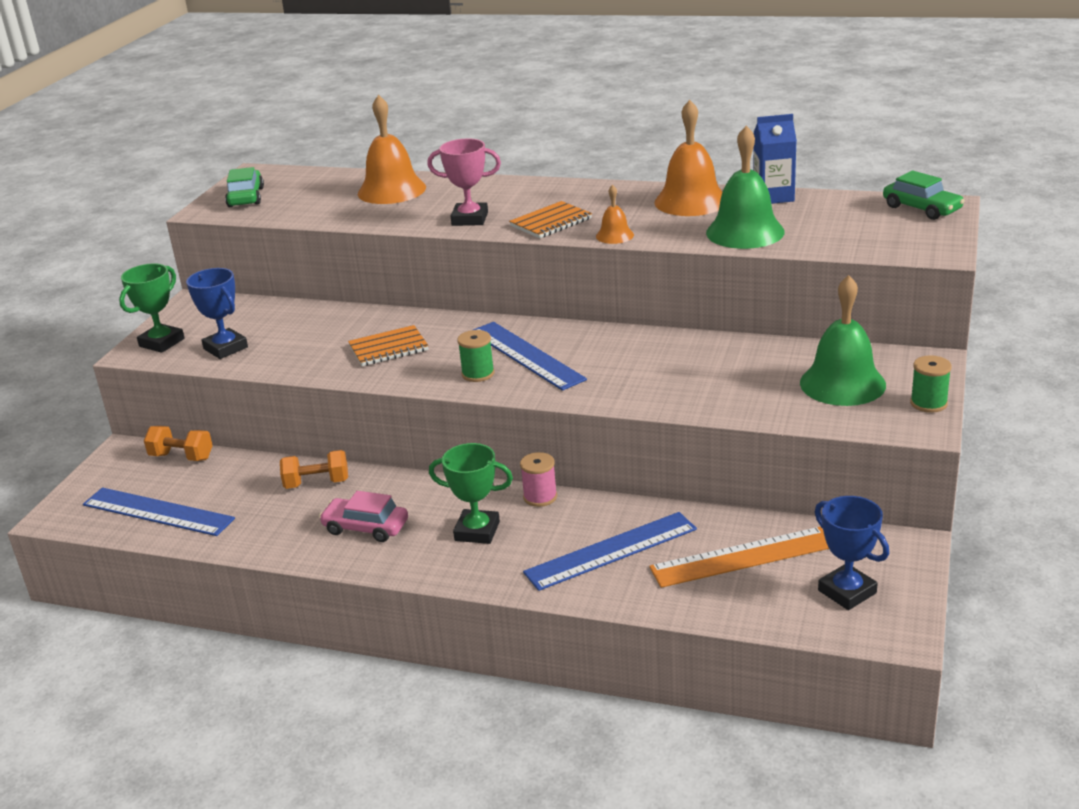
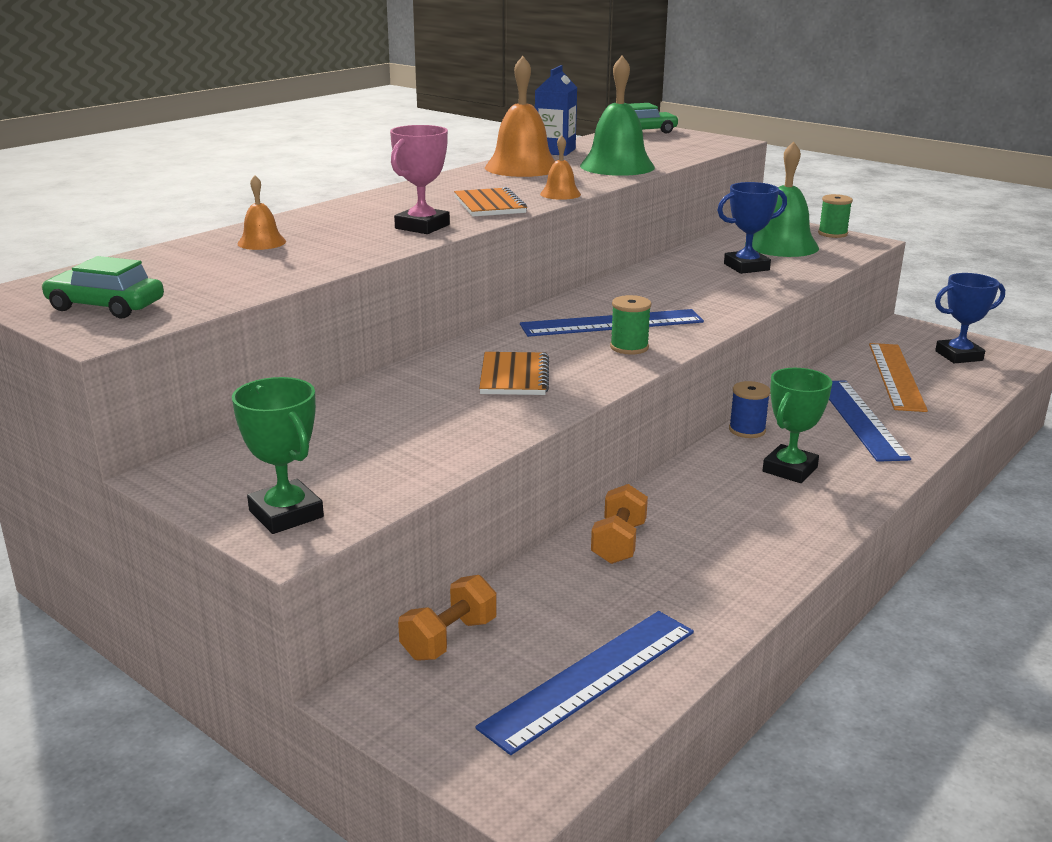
camera: 70 degrees left, 5 degrees down
blue trophy [186,268,248,359] -> blue trophy moved to [717,182,787,274]
pink car [319,491,408,542] -> none
orange bell [358,95,426,204] -> orange bell [238,175,286,250], size x0.50
pink spool [520,452,557,507] -> blue spool [729,381,770,438]

